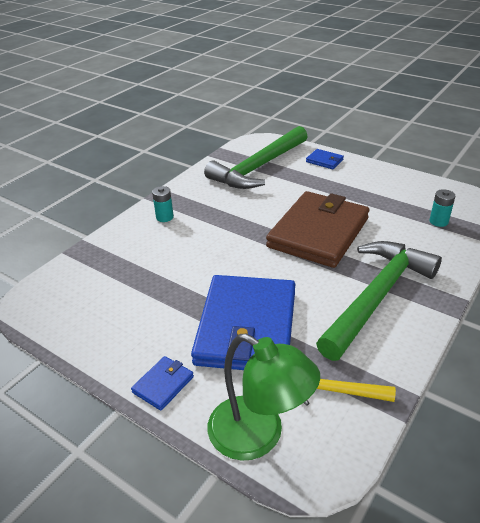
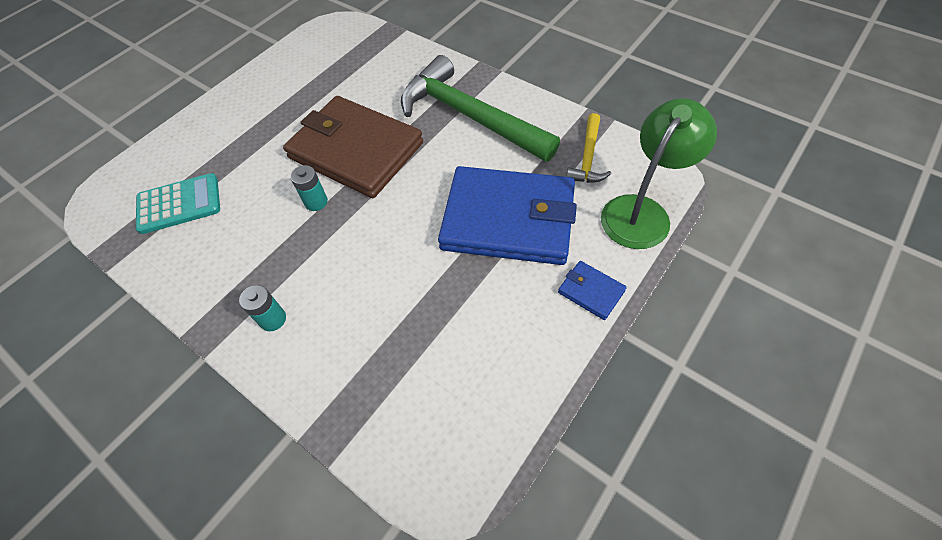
camera: 85 degrees left, 20 degrees up
green hammer [204,126,308,189] -> turquoise calculator [136,173,220,234]
blue wallet [306,149,344,169] -> none
turquoise battery [430,189,455,227] -> turquoise battery moved to [290,165,328,211]

